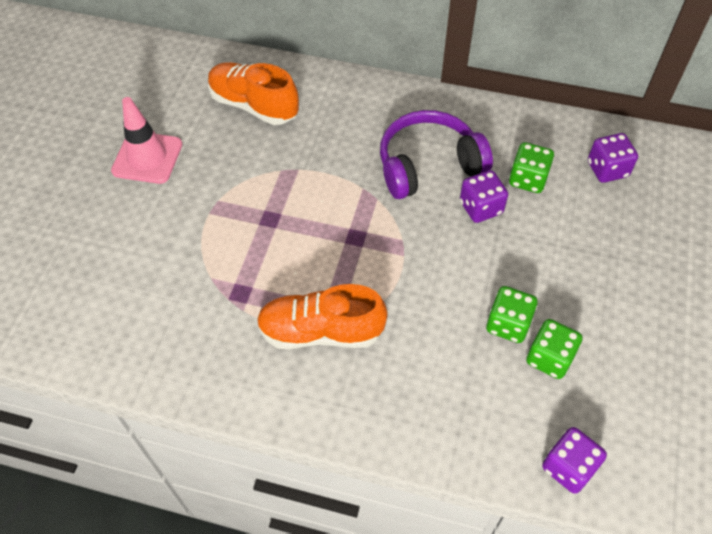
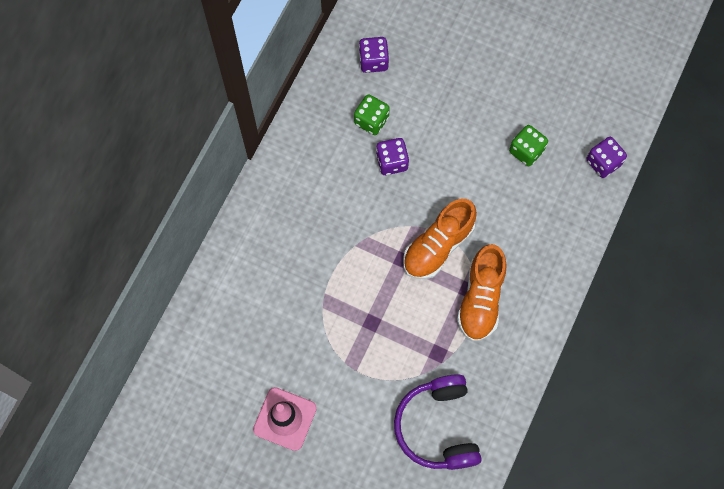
camera: 80 degrees left, 15 degrees up
orange shoe [208,62,299,125] -> orange shoe moved to [403,199,477,279]
purple headphones [380,110,493,199] -> purple headphones moved to [394,374,482,470]
green dice [486,286,538,343] -> none

